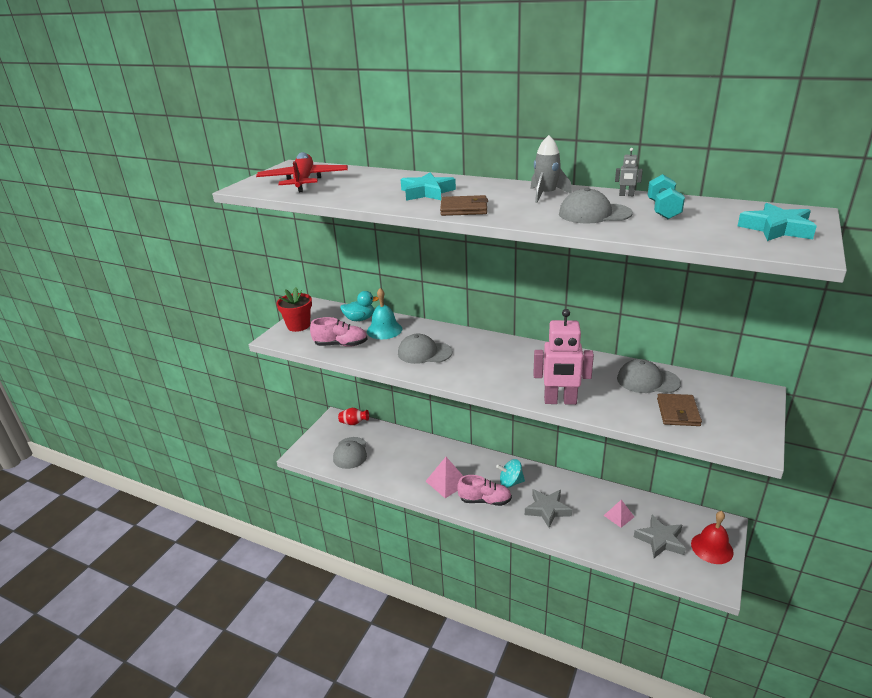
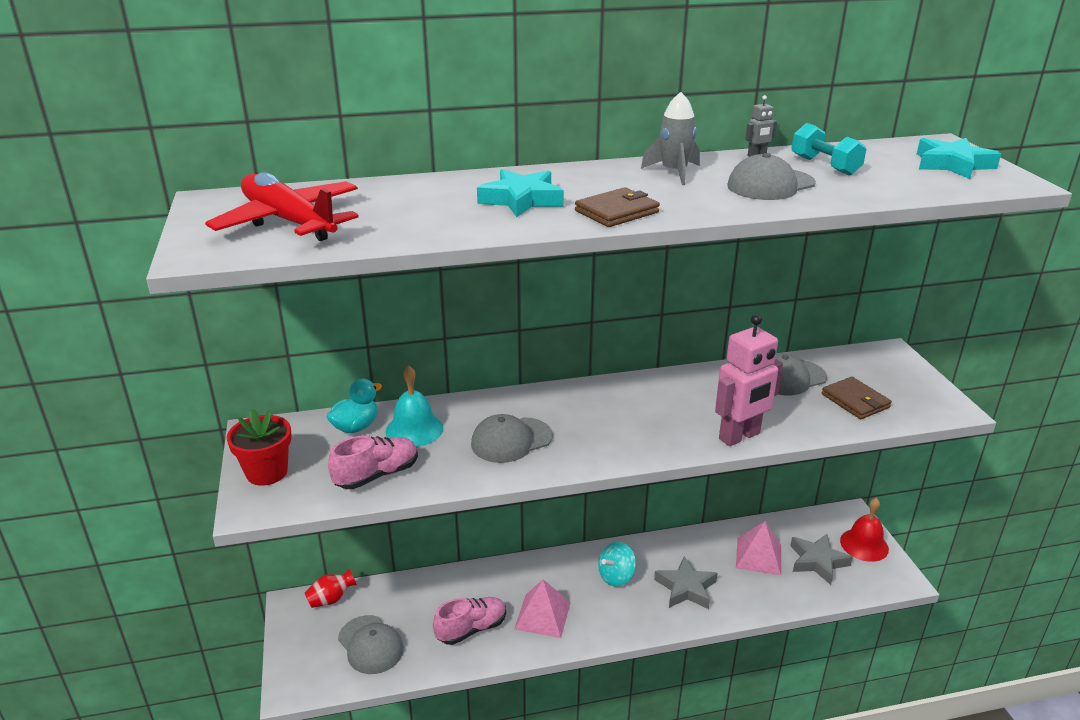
camera: 40 degrees left, 0 degrees up
pink shoe [457,475,512,506] -> pink shoe moved to [433,597,506,645]
pink pyramid [603,500,634,528] -> pink pyramid [736,521,781,575], size x1.59

